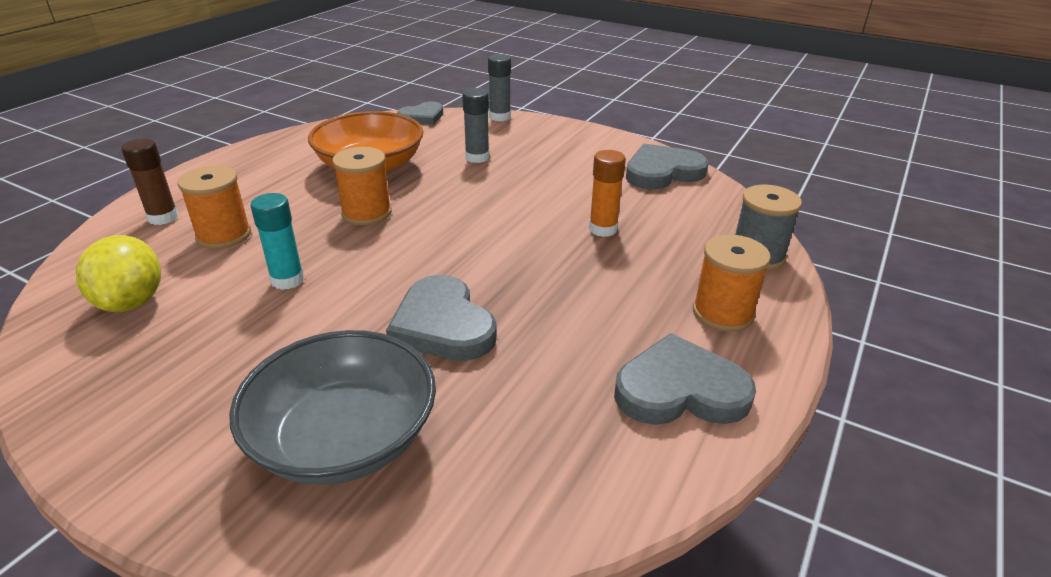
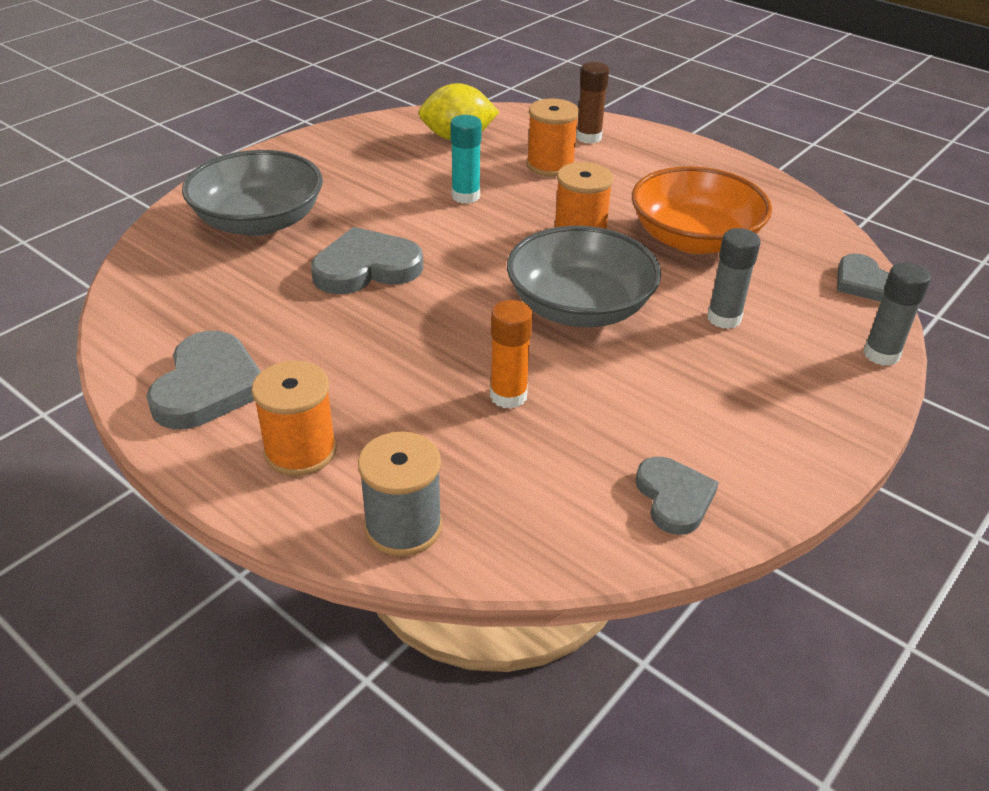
camera: 100 degrees right, 5 degrees up
grey heart [626,144,708,189] -> grey heart [636,457,719,535], size x0.65
none -> grey bowl [507,226,661,327]

